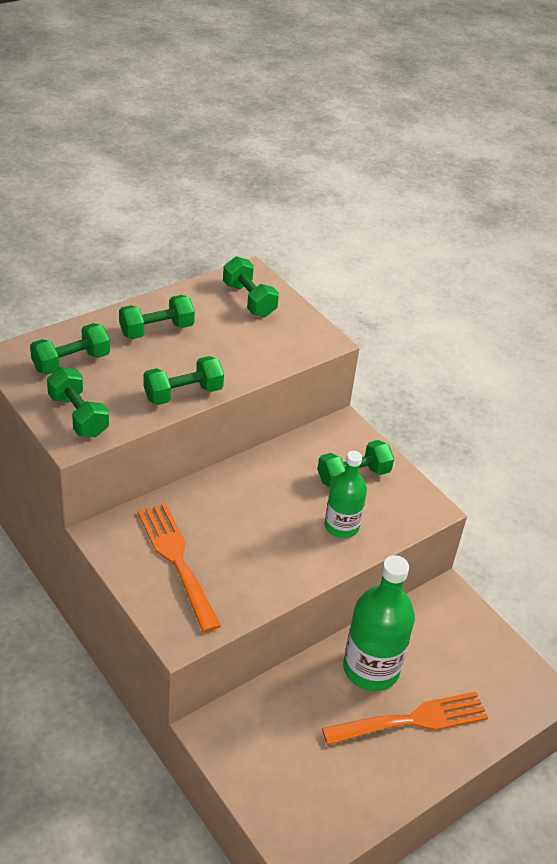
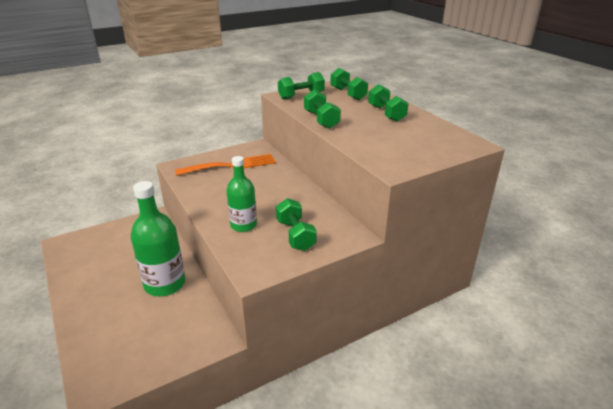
camera: 100 degrees right, 10 degrees down
green dumbbell [223,256,279,317] -> none
orange fork [322,692,488,745] -> none

